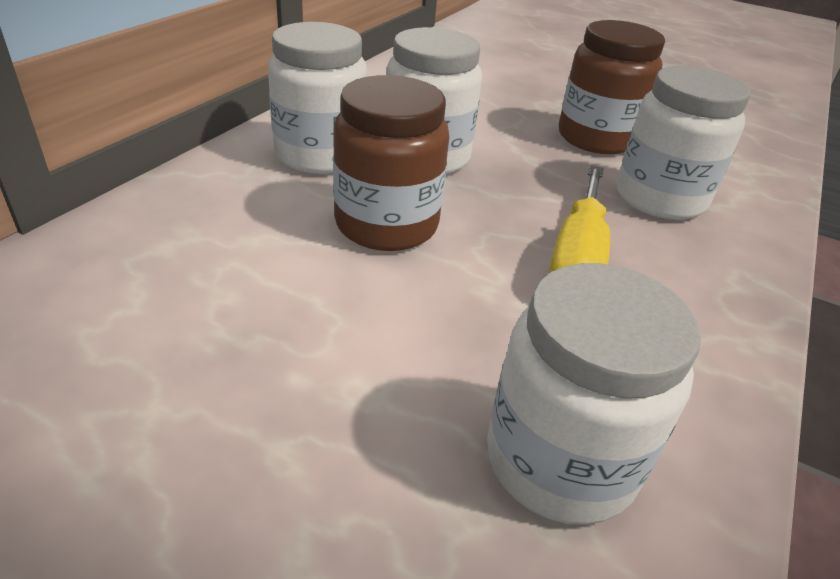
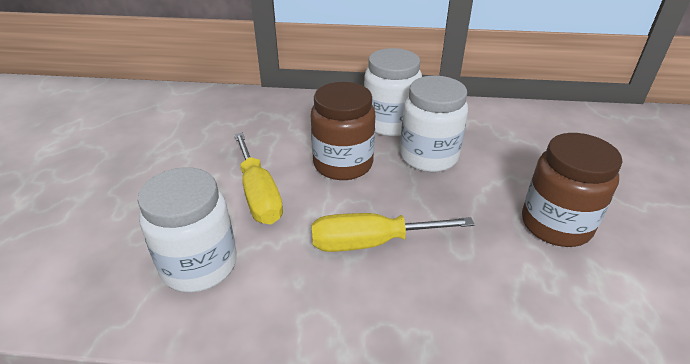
camera: 70 degrees right, 0 degrees up
white jar [617,65,751,220] -> none
none -> yellow screwdriver [234,133,283,224]

